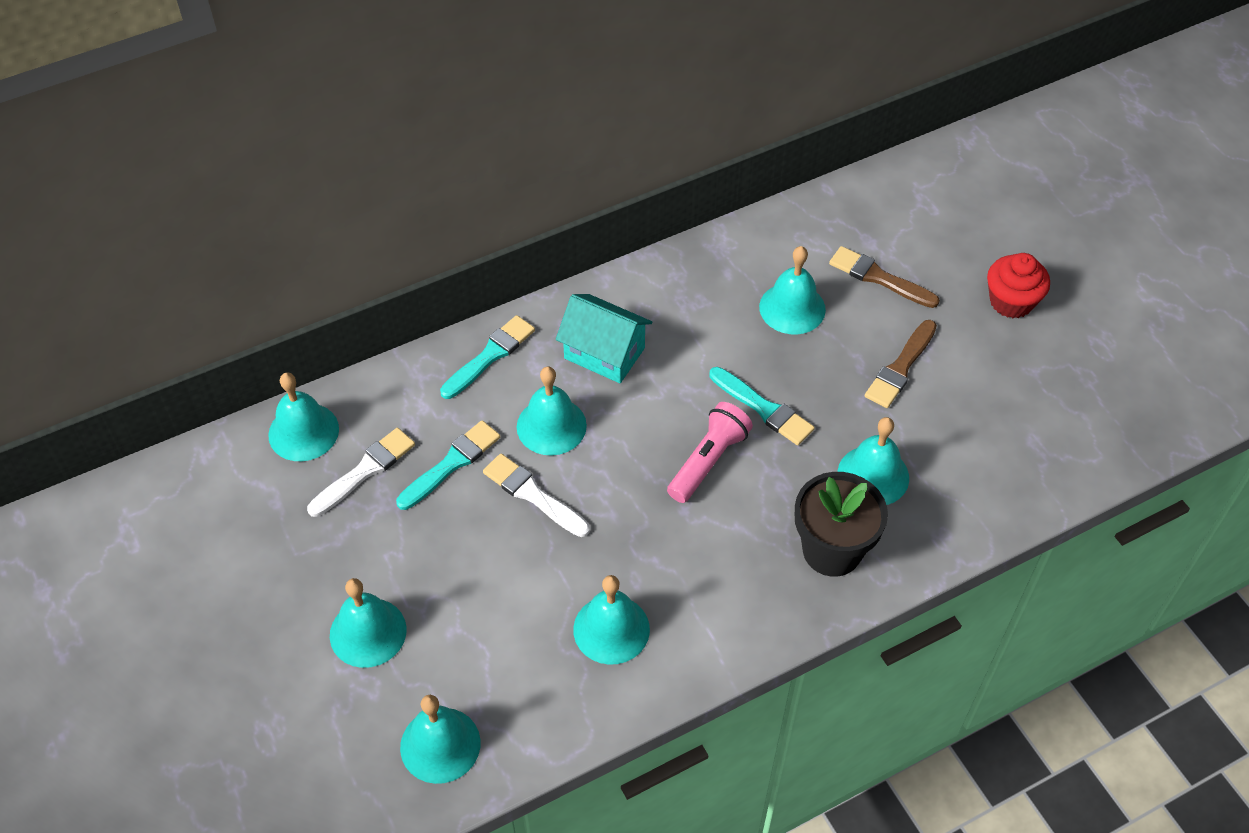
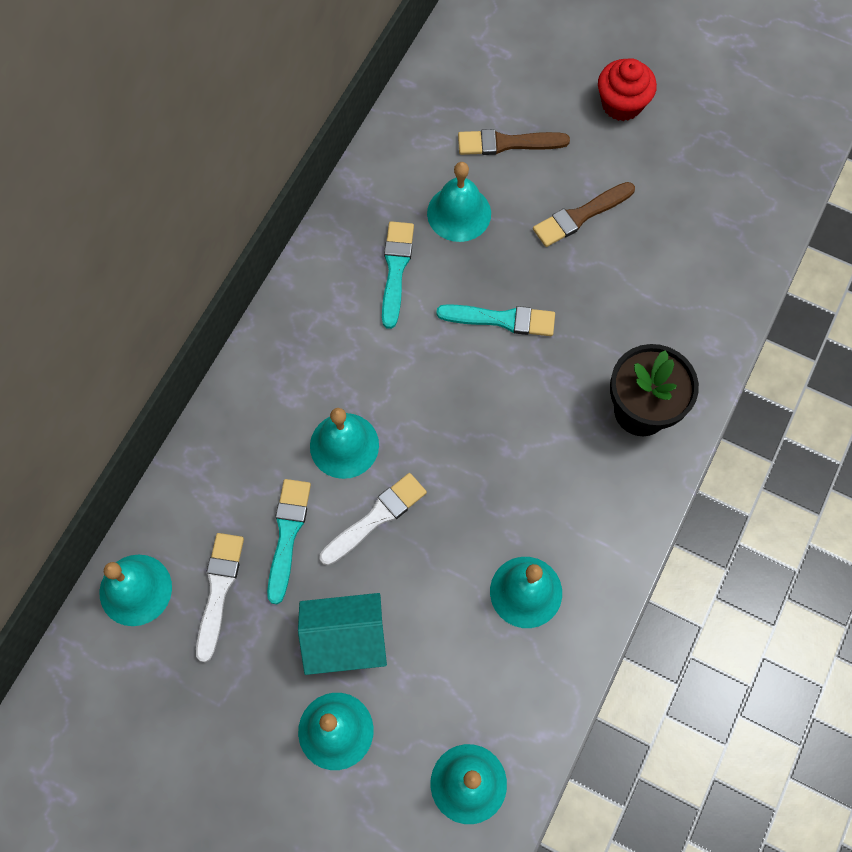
camera: 35 degrees left, 15 degrees up
turquoise brush [440,315,535,399] -> turquoise brush moved to [382,221,414,329]
white brush [483,454,590,537] -> white brush turned 135 degrees clockwise [320,473,427,565]
turquoise house [556,294,652,383] -> turquoise house moved to [298,593,387,675]
pink flashlight [667,402,753,503] -> none
turquoise bell [838,417,909,505] -> none
brown brush [865,320,937,408] -> brown brush turned 60 degrees clockwise [533,182,635,247]

